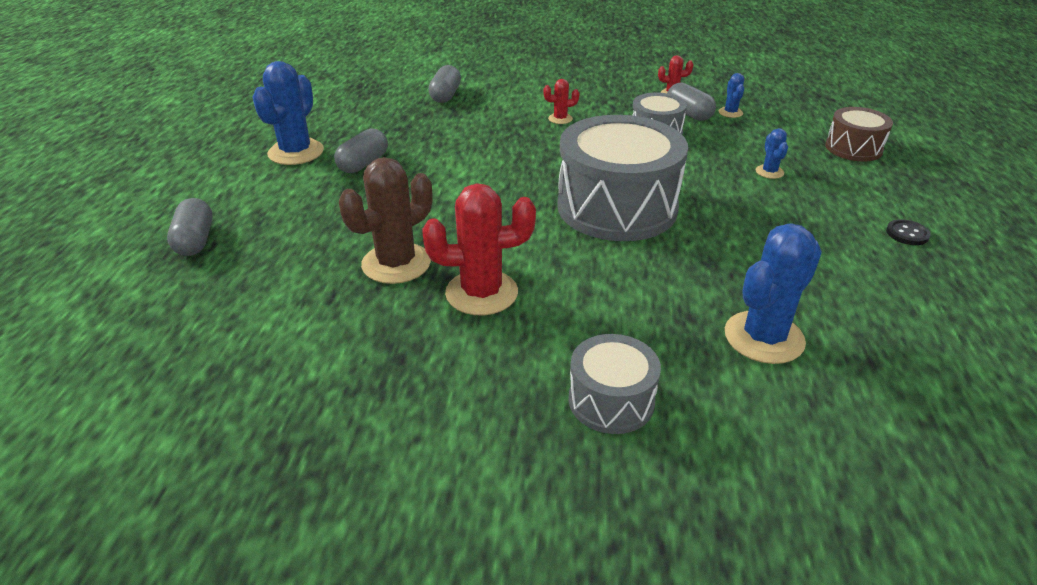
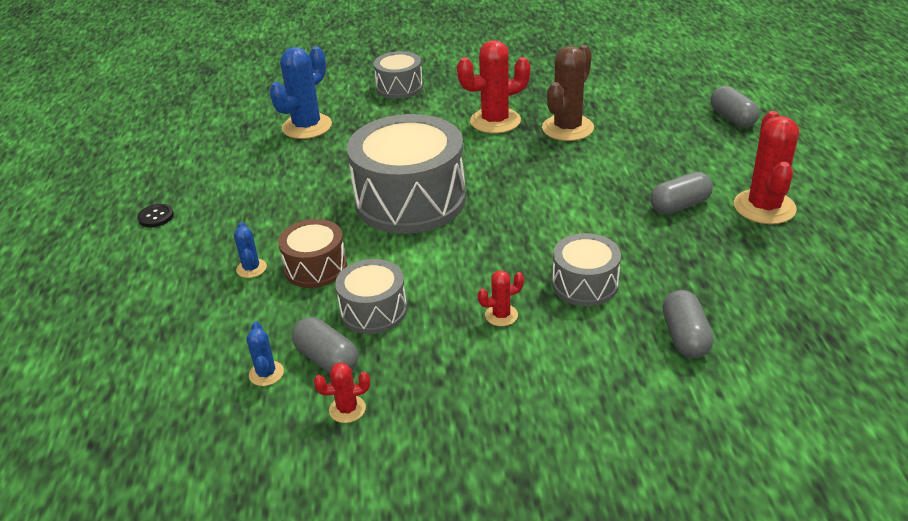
camera: 170 degrees right, 0 degrees up
blue cactus [252,61,324,165] -> red cactus [734,111,799,224]
grey capsule [334,128,388,173] -> grey capsule turned 45 degrees clockwise [650,172,713,214]
brown drum [825,107,893,162] -> brown drum moved to [278,219,347,288]
none -> grey drum [552,233,621,306]

